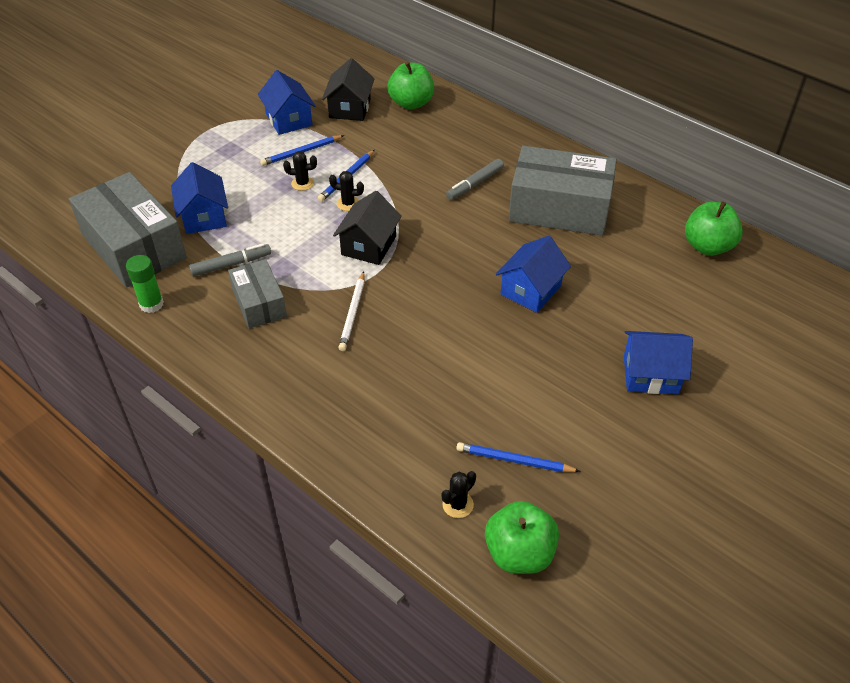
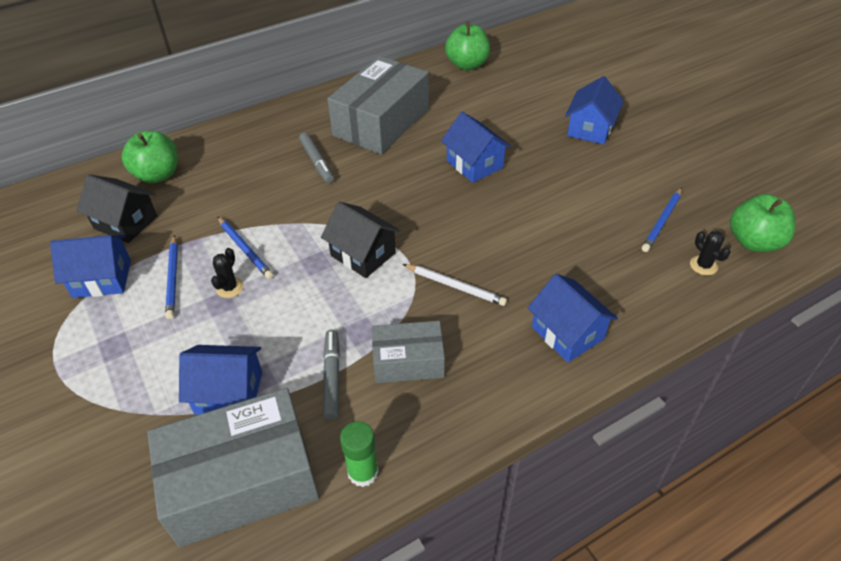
camera: 70 degrees left, 0 degrees up
black cactus [329,171,364,211] -> none
none -> blue house [528,274,618,362]

